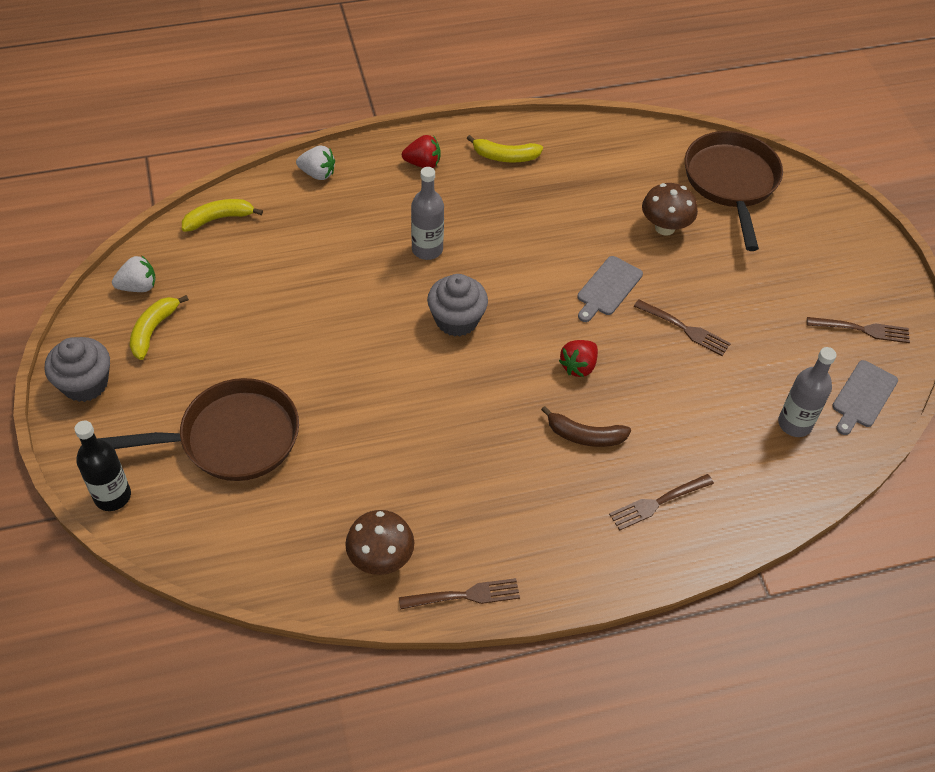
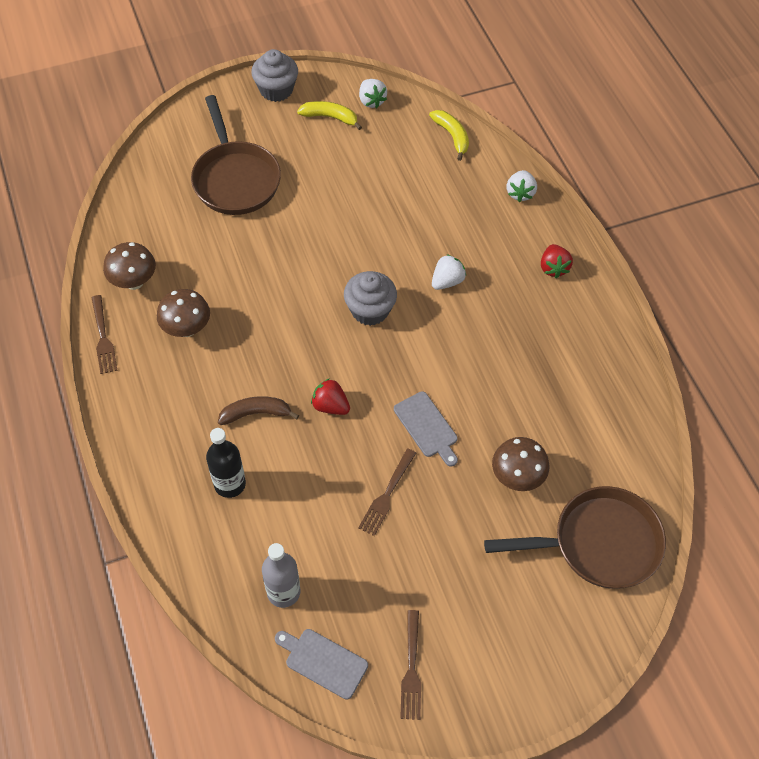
camera: 85 degrees right, 5 degrees up
black bottle [74,420,131,511] -> black bottle moved to [206,428,246,498]
grey bottle [411,167,444,260] -> white strawberry [432,254,466,290]
yellow banana [467,135,543,163] -> none
brown banana [541,406,631,447] -> brown banana turned 75 degrees clockwise [218,396,299,425]
grey cutting board [577,256,643,322] -> grey cutting board turned 150 degrees counterclockwise [394,391,458,467]
brown fork [609,474,714,531] -> none
none -> brown mushroom [157,289,210,337]

